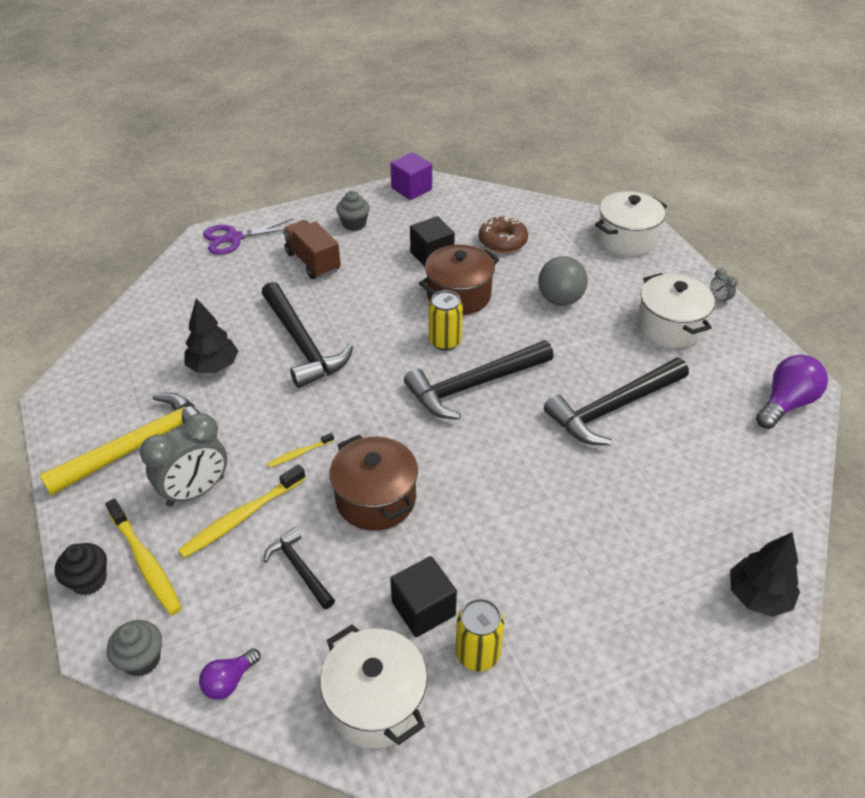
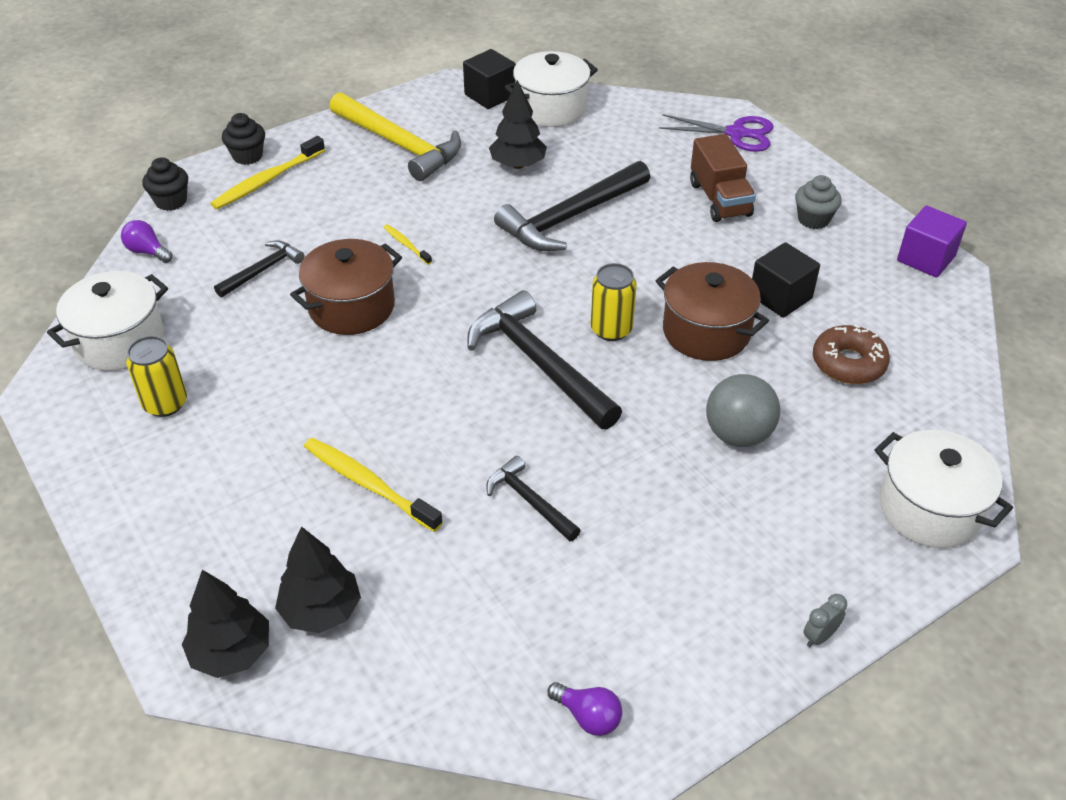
camera: 80 degrees right, 0 degrees up
grey cupcake [107,620,162,677] -> black cupcake [142,157,188,211]
grey clock [140,413,227,506] -> none
yellow toothbrush [178,464,306,558] -> yellow toothbrush moved to [304,438,443,532]
purple scissors [203,219,293,255] -> purple scissors turned 135 degrees clockwise [659,114,774,152]
brown truck [283,220,341,279] -> brown truck turned 120 degrees clockwise [690,134,756,222]
black cube [390,556,457,637] -> black cube moved to [463,49,516,109]
black hammer [544,358,689,445] -> black hammer [486,456,581,542], size x0.53
white pot [637,273,715,348] -> white pot moved to [505,51,598,127]
purple light bulb [756,355,828,429] -> purple light bulb [547,682,622,736], size x0.57
none -> black tree [275,526,361,633]

